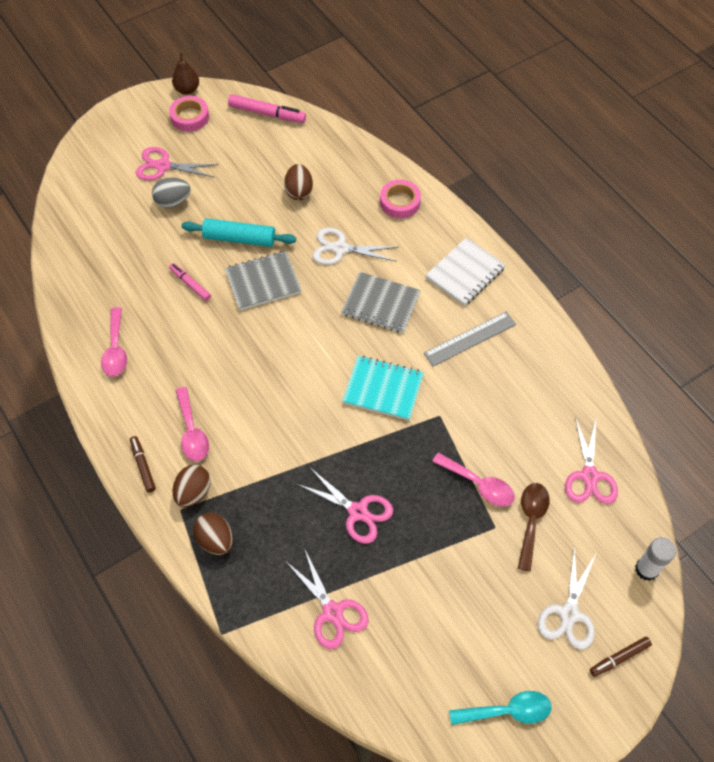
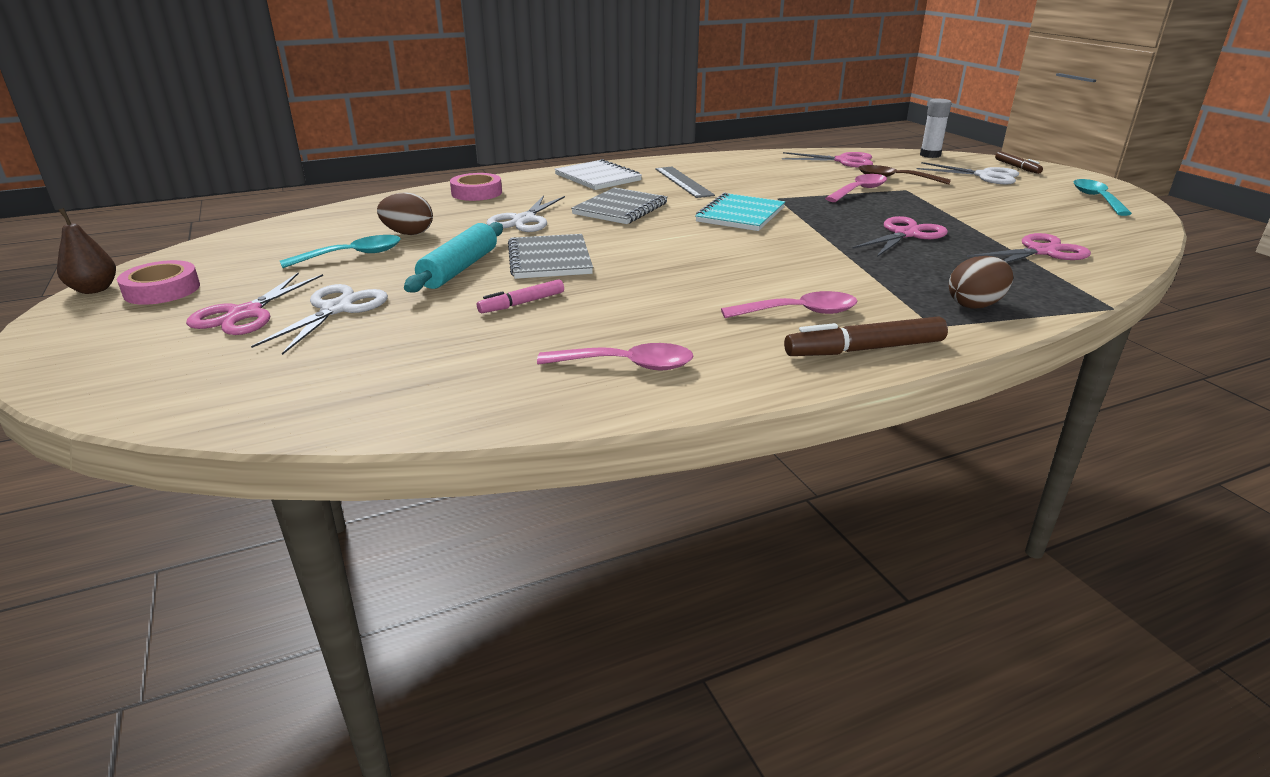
camera: 80 degrees left, 30 degrees down
brown marker [130,436,156,493] -> brown marker [784,316,948,356], size x1.60
grey egg [152,178,191,208] -> white scissors [251,284,388,355]
brown egg [173,465,211,507] -> none
pink marker [228,94,306,123] -> none
none -> turquoise spoon [280,235,401,268]

